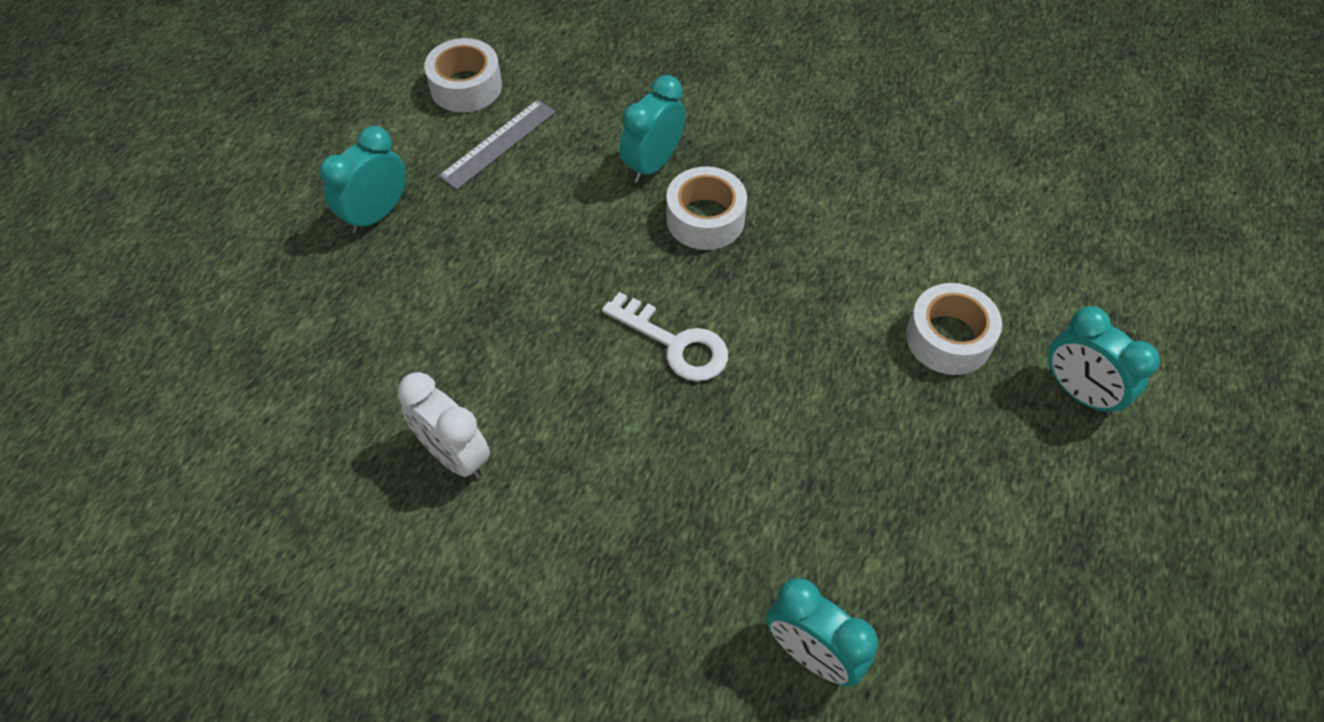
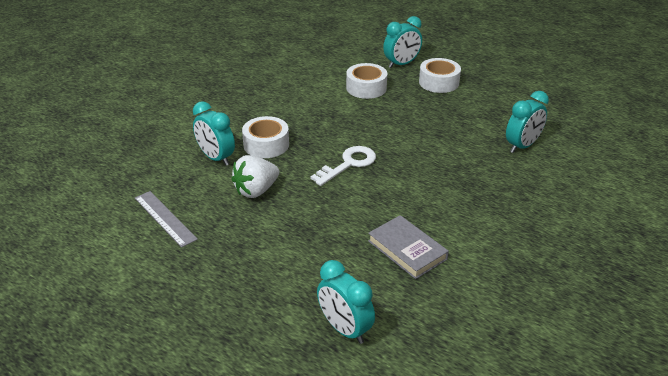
camera: 80 degrees left, 20 degrees down
turquoise clock [319,126,406,234] -> turquoise clock moved to [317,260,375,344]
white clock [398,372,490,479] -> grey book [368,215,449,279]
white tape [424,38,502,113] -> white tape moved to [419,58,461,93]
none -> white strawberry [231,155,279,198]

